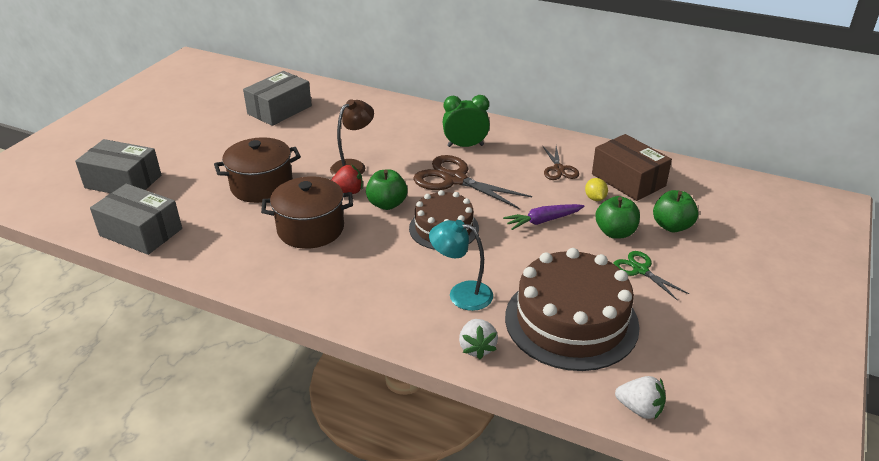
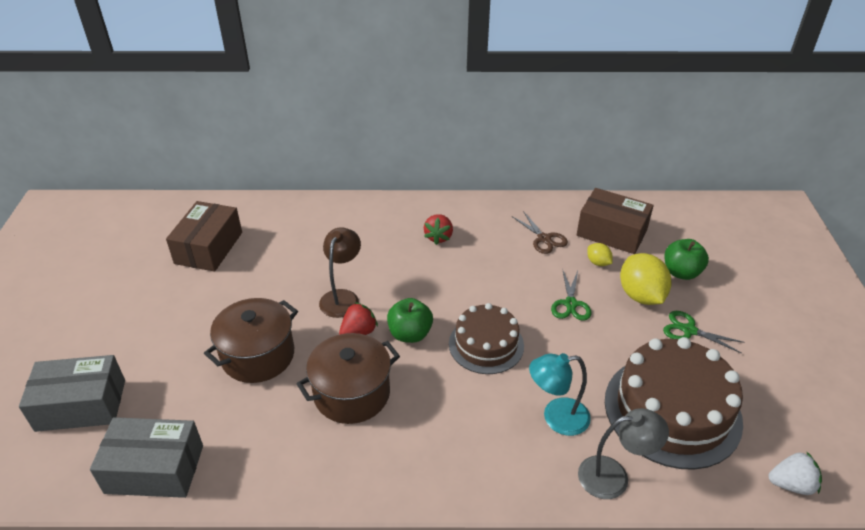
camera: 25 degrees left, 5 degrees up
grey box [243,71,312,126] -> brown box [166,201,242,272]
brown scissors [413,155,532,209] -> none
green clock [443,95,490,147] -> red strawberry [424,214,453,245]
white strawberry [459,319,498,359] -> grey lamp [578,408,669,499]
purple carrot [503,204,585,230] -> green scissors [551,269,591,321]
green apple [595,196,640,239] -> yellow lemon [620,253,672,305]

